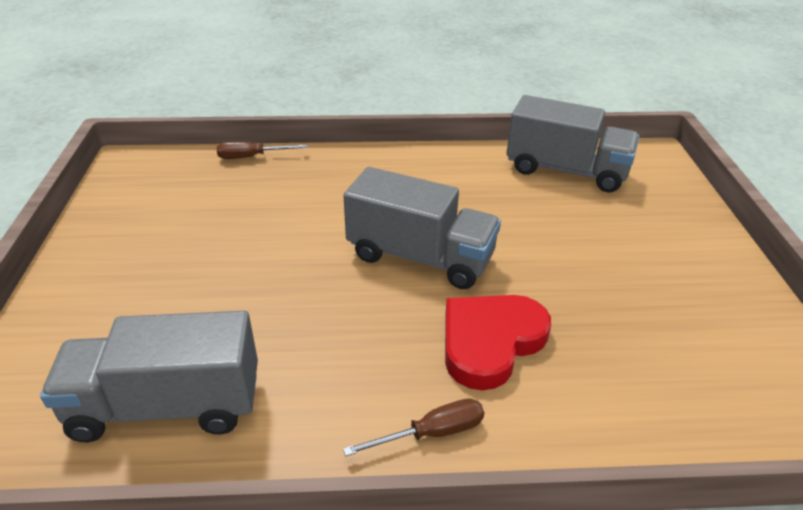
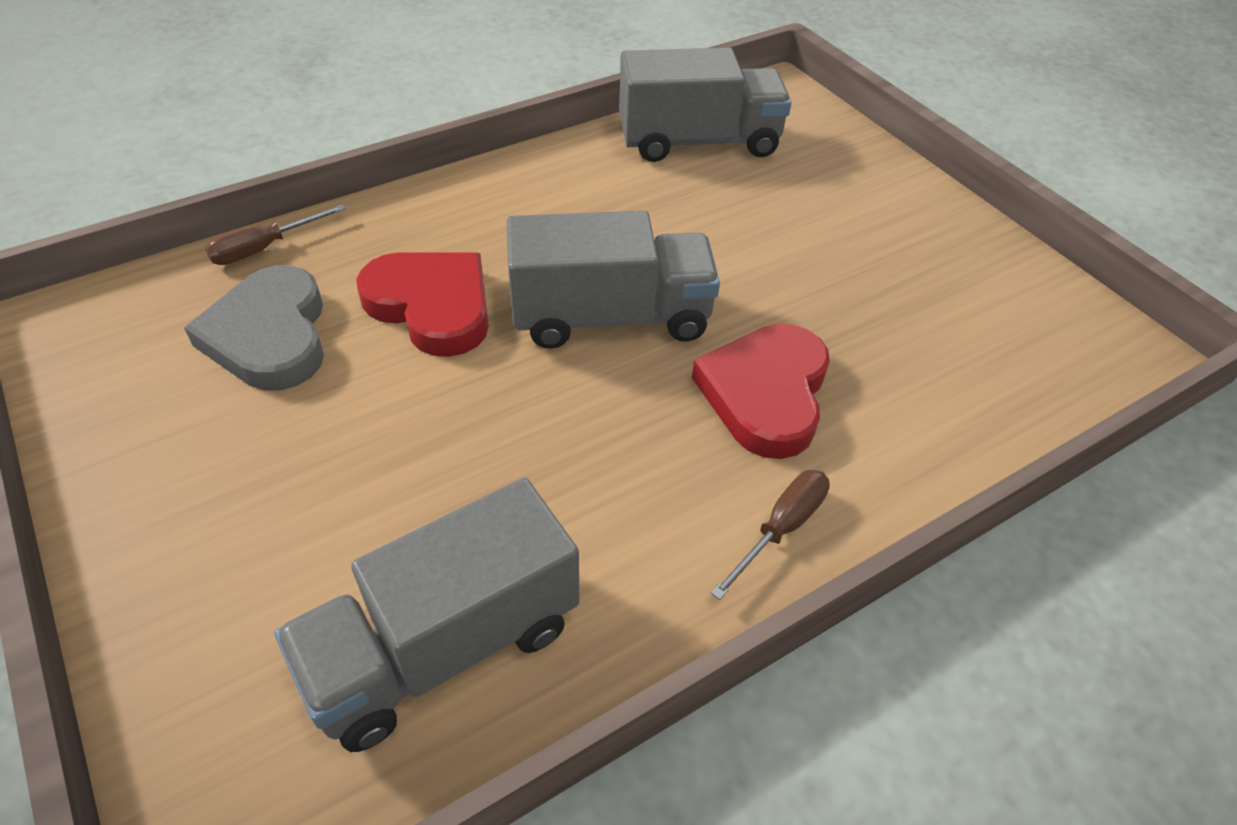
camera: 30 degrees left, 10 degrees up
none -> grey heart [184,265,324,390]
none -> red heart [356,252,489,357]

